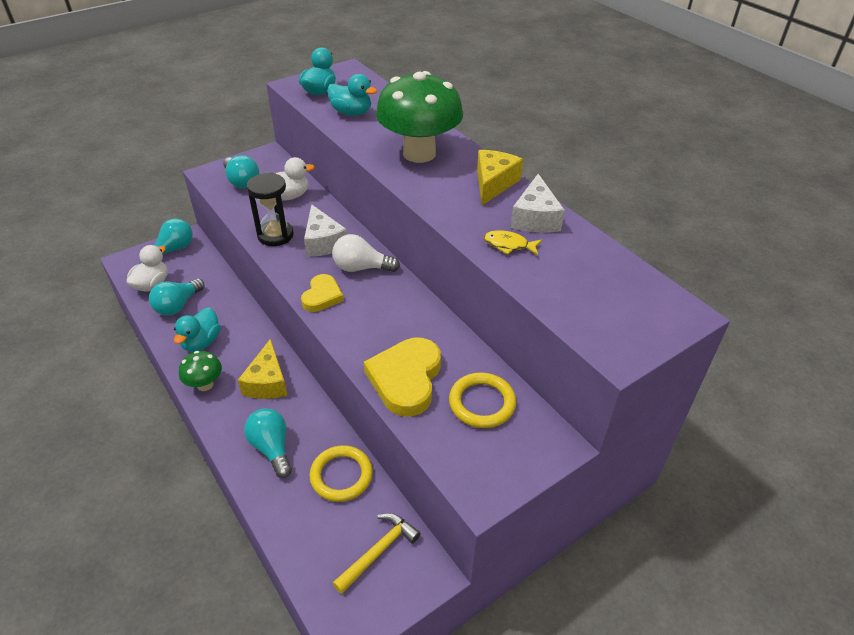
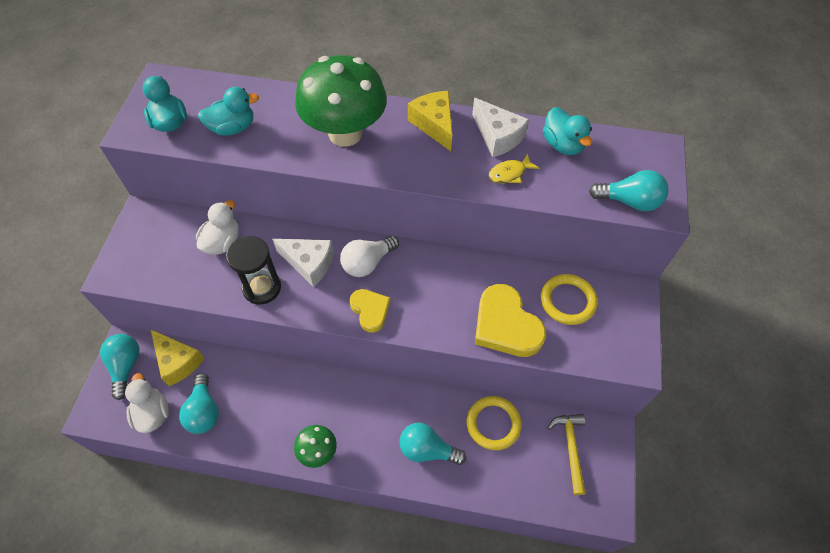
camera: 45 degrees left, 15 degrees up
turquoise duck [174,307,221,352] -> turquoise duck moved to [543,107,592,155]
turquoise light bulb [223,155,259,189] -> turquoise light bulb moved to [589,170,669,211]
yellow cheese [238,338,287,399] -> yellow cheese moved to [151,330,205,386]

